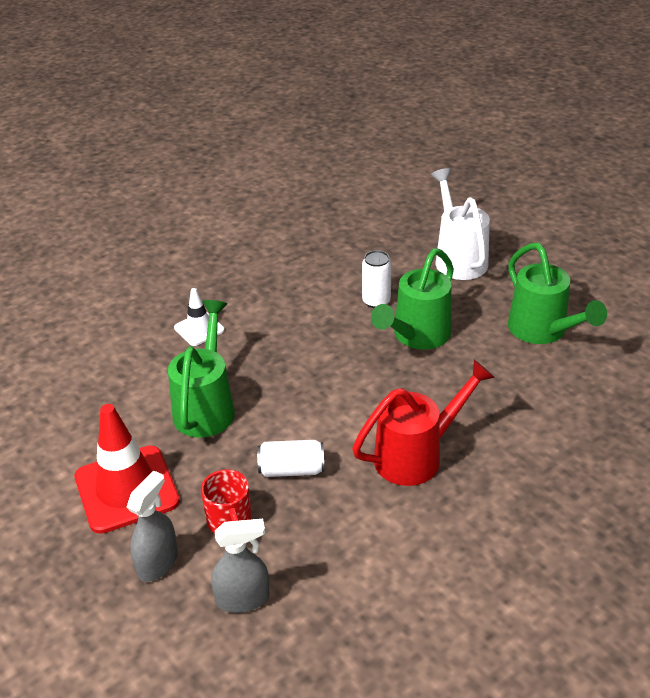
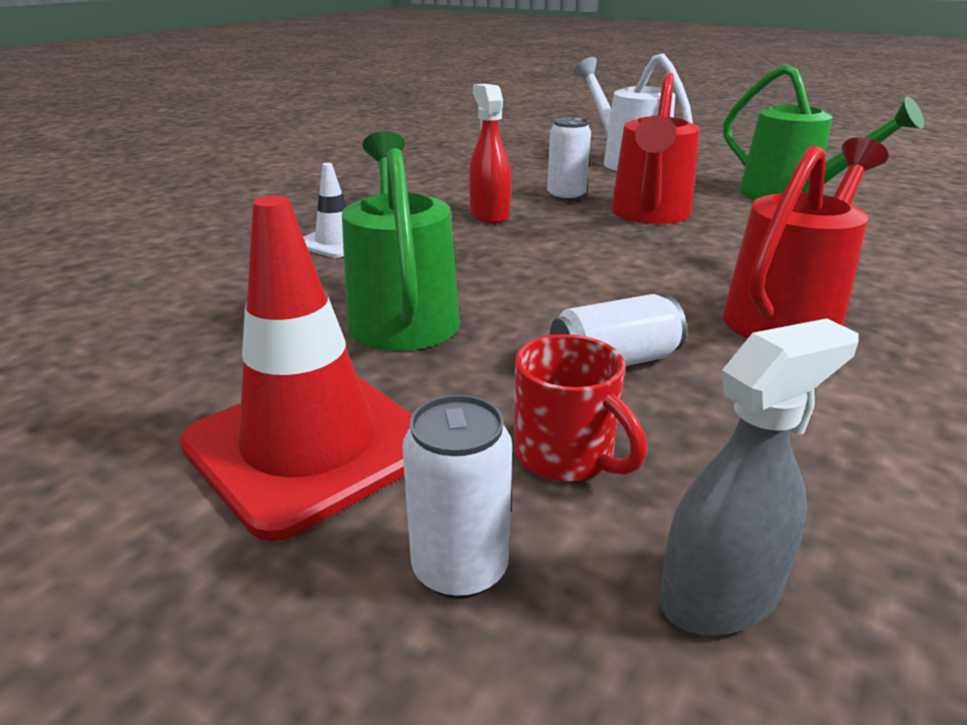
camera: 20 degrees left, 10 degrees down
grey spray bottle [127,471,178,582] -> white can [402,395,512,599]
green watering can [371,249,454,349] -> red watering can [611,72,700,224]
none -> red spray bottle [469,84,511,224]

